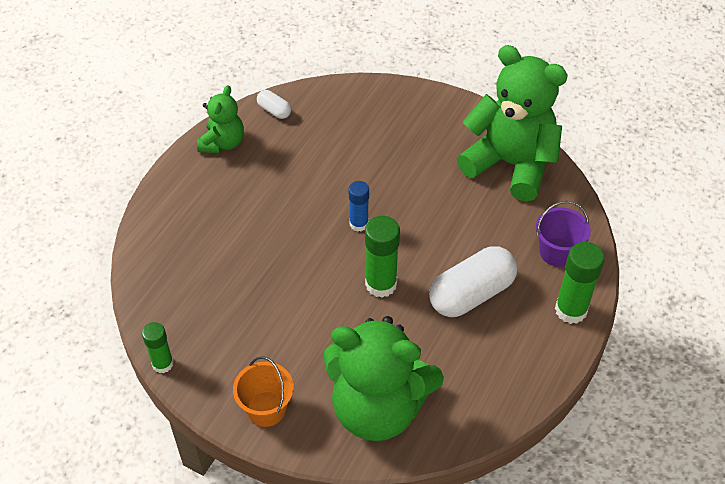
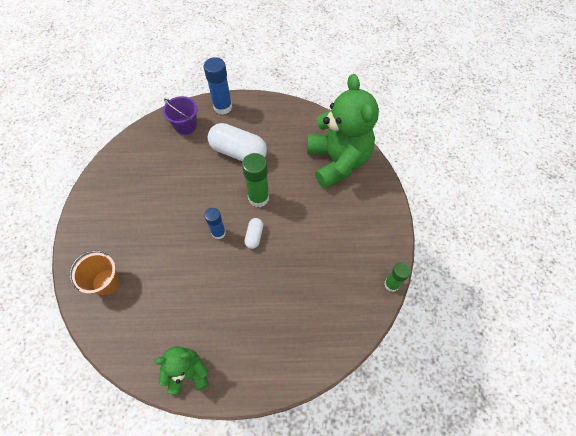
camera: 120 degrees left, 10 degrees up
orange bucket [233,356,294,427] -> orange bucket moved to [70,251,120,295]
white capsule [257,90,291,119] -> white capsule moved to [244,218,263,249]
green teddy bear [457,45,568,202] -> none
green glue stick [555,242,605,324] -> blue glue stick [204,57,232,115]

